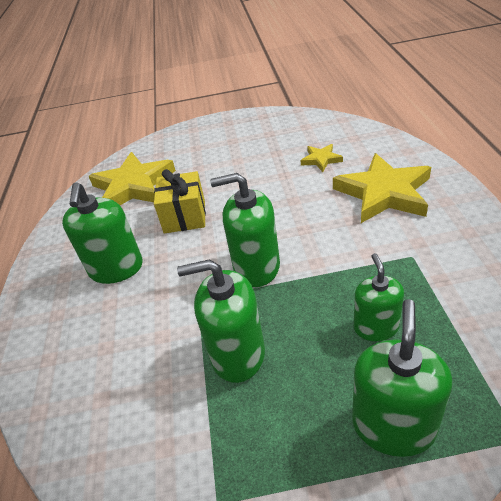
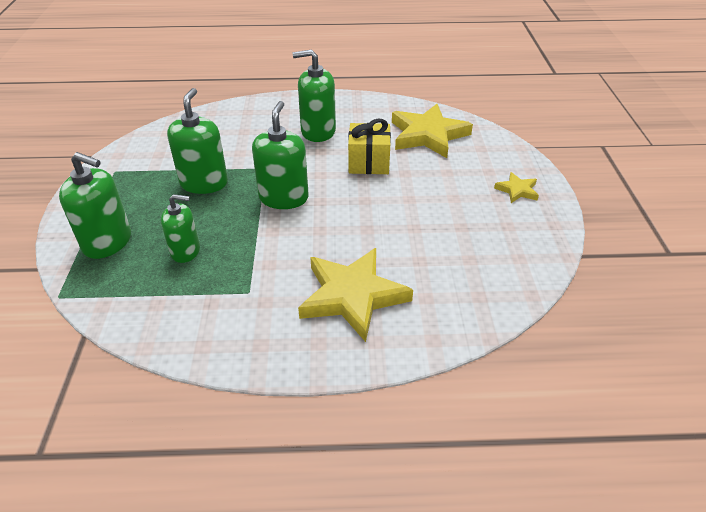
camera: 90 degrees right, 0 degrees up
yellow star [301,144,343,172] -> yellow star moved to [494,172,539,203]

